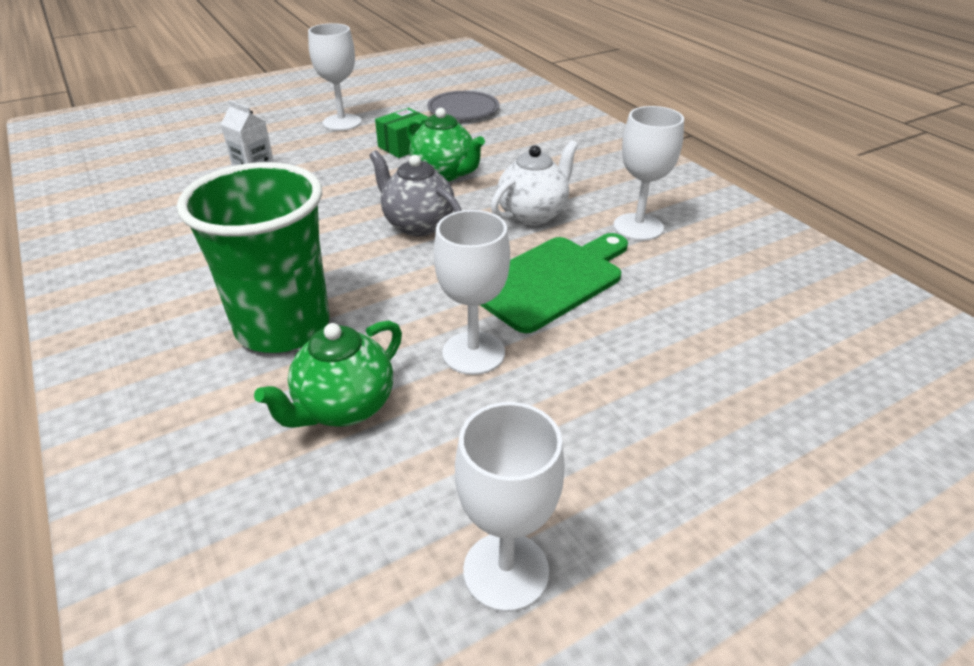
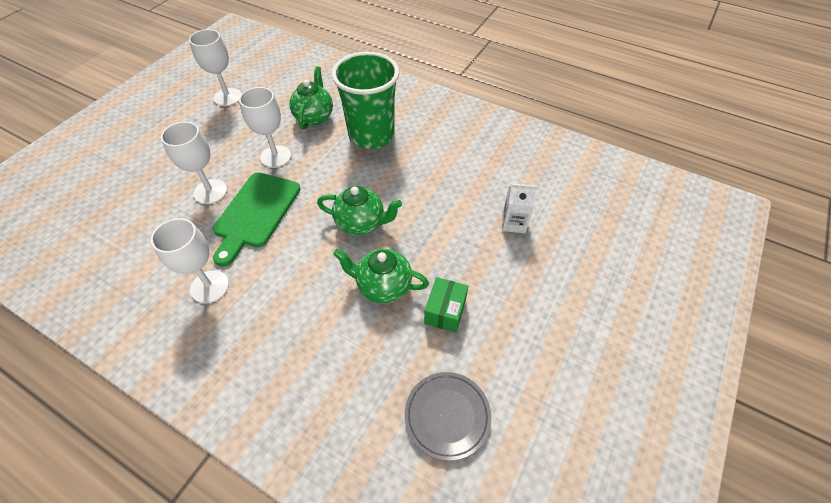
camera: 150 degrees right, 15 degrees up
white goblet [308,23,361,131] -> white goblet moved to [161,122,227,204]
grey teapot [369,150,462,236] -> green teapot [317,186,402,236]
white teapot [491,140,578,226] -> none

